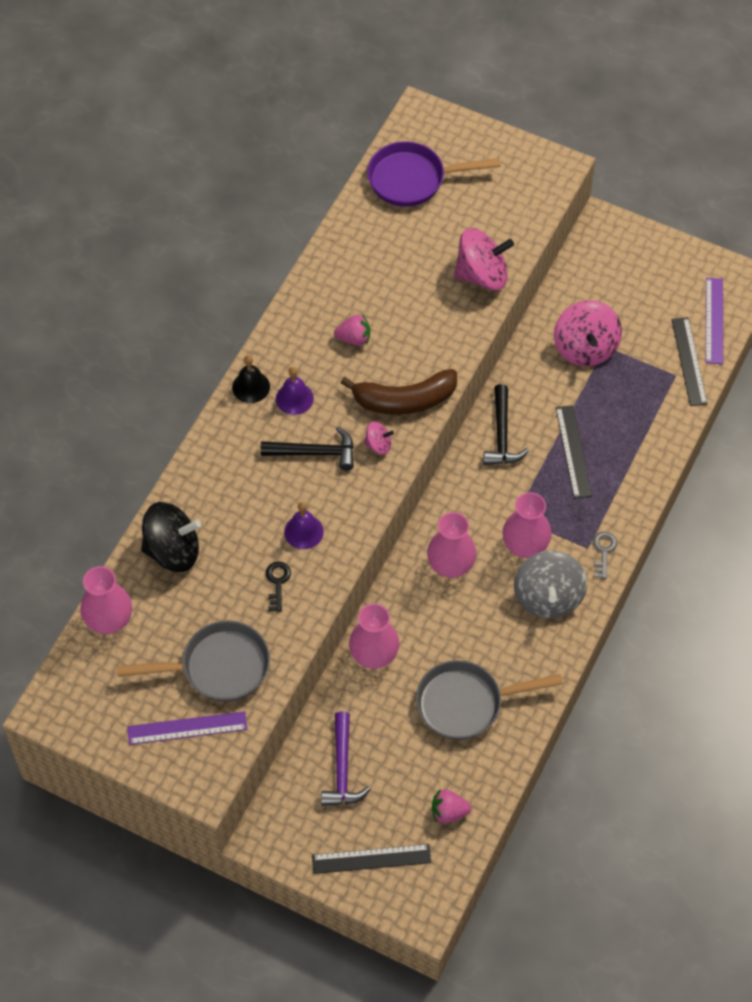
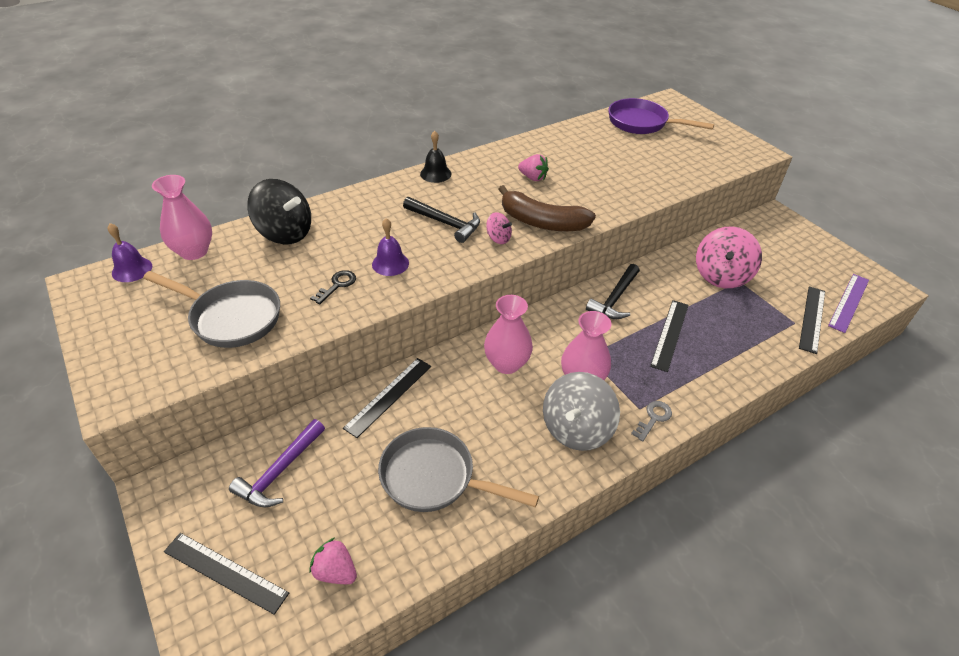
camera: 30 degrees right, 15 degrees down
purple ruler [127,711,247,745] -> none
purple bell [276,367,314,415] -> purple bell moved to [108,223,152,282]
pink vase [349,603,399,669] -> black ruler [343,358,431,438]
pink spinning top [454,228,514,291] -> none

